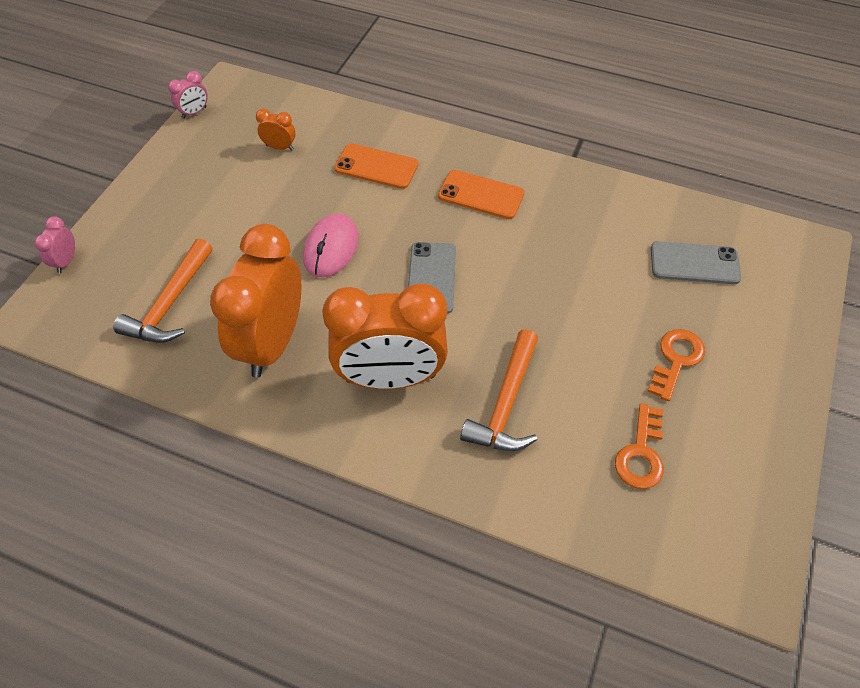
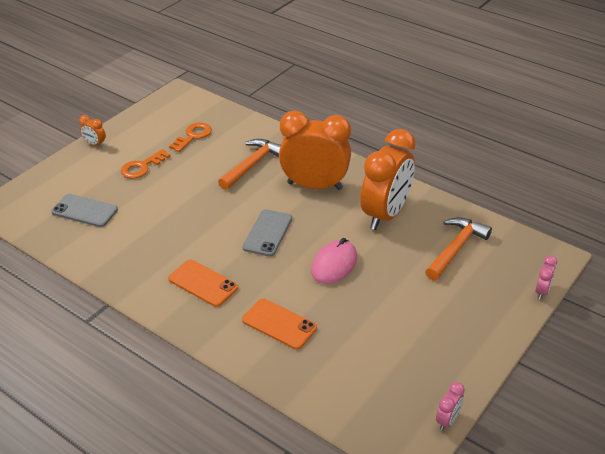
camera: 165 degrees left, 15 degrees down
pink clock [168,71,208,119] -> pink clock turned 150 degrees clockwise [436,382,465,431]
orange clock [256,109,296,150] -> orange clock moved to [79,115,106,147]

